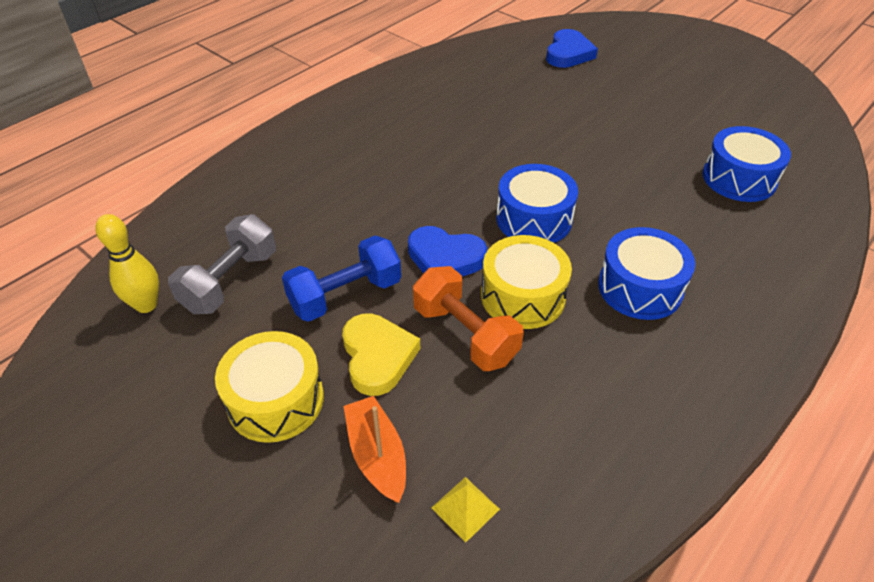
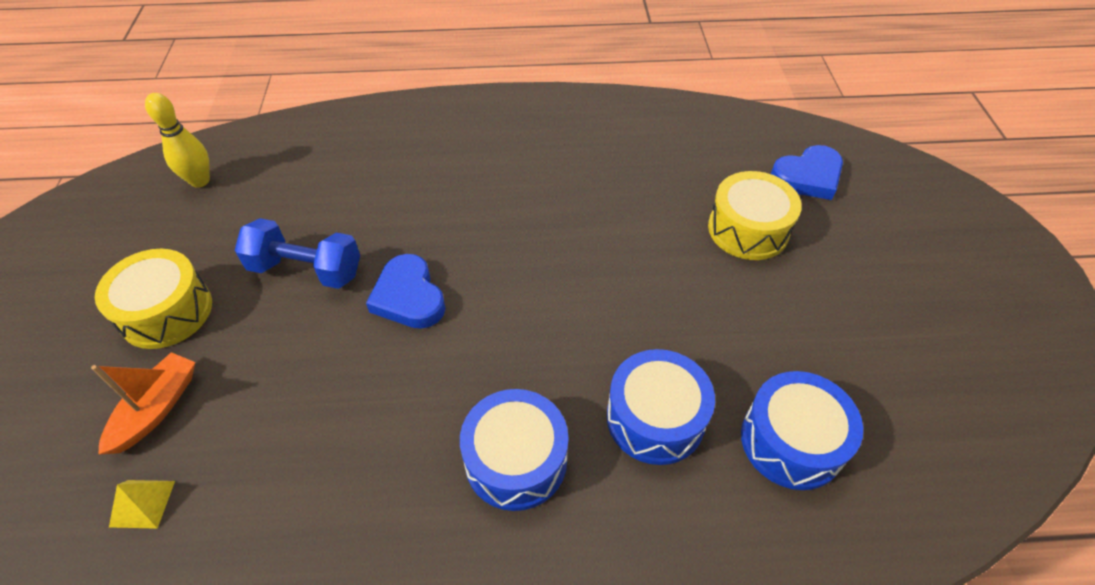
camera: 45 degrees right, 5 degrees up
grey dumbbell [168,214,276,314] -> none
yellow heart [342,313,420,396] -> none
orange dumbbell [413,266,524,371] -> none
yellow drum [481,235,572,329] -> yellow drum moved to [708,171,802,260]
blue drum [496,164,578,243] -> blue drum moved to [607,349,715,465]

